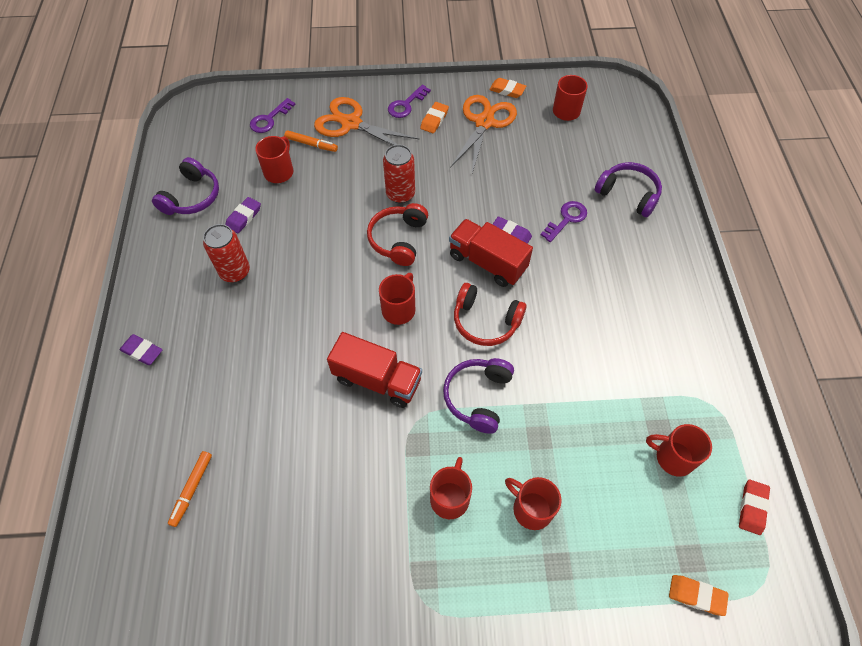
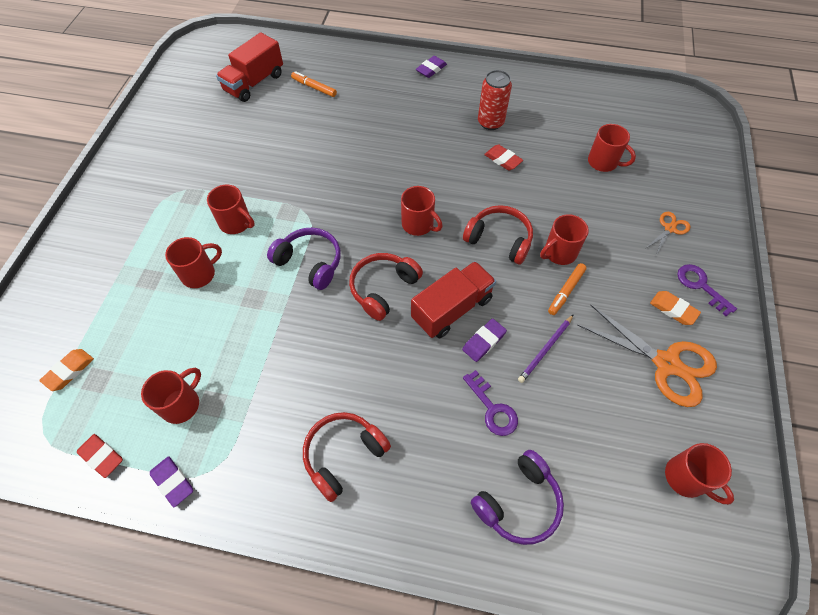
camera: 105 degrees right, 0 degrees up
purple headphones [152,157,219,215] -> none
purple eraser [225,197,261,233] -> purple eraser moved to [150,456,193,507]
purple key [250,98,296,133] -> none
orange marker [284,130,338,152] -> orange marker moved to [548,263,586,315]
orange scissors [314,97,419,145] -> orange scissors [646,212,690,255], size x0.49
red truck [327,332,422,408] -> red truck moved to [216,32,283,102]
red can [383,144,415,203] -> red mug [540,214,589,265]
orange eraser [489,78,526,98] -> none
none -> red headphones [303,412,391,502]
none -> red eraser [484,144,523,171]
none -> purple pencil [518,314,574,383]

